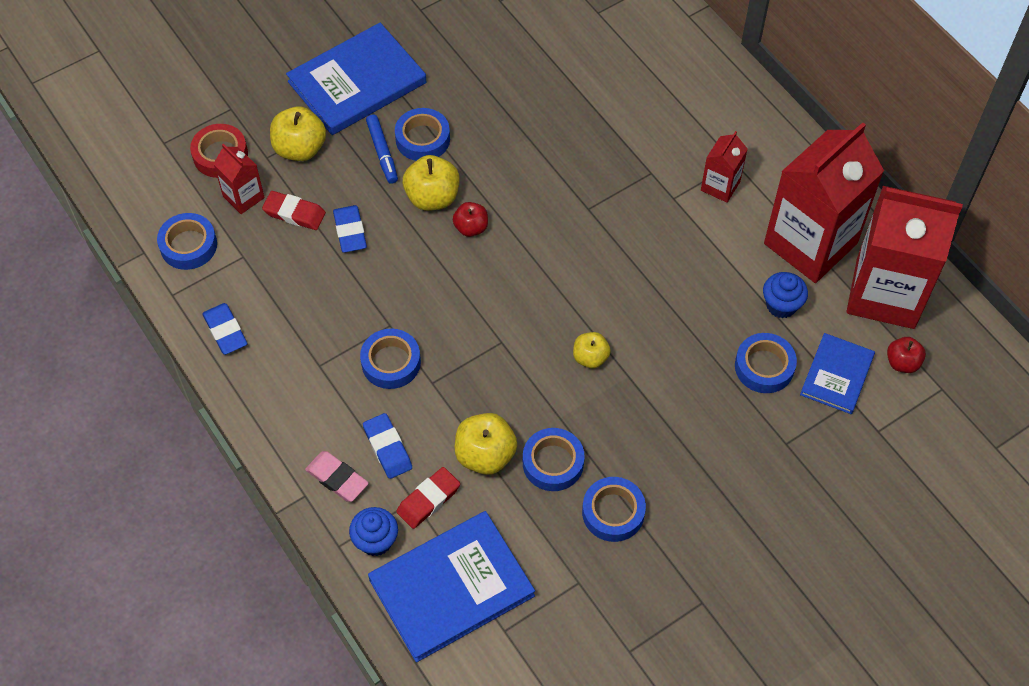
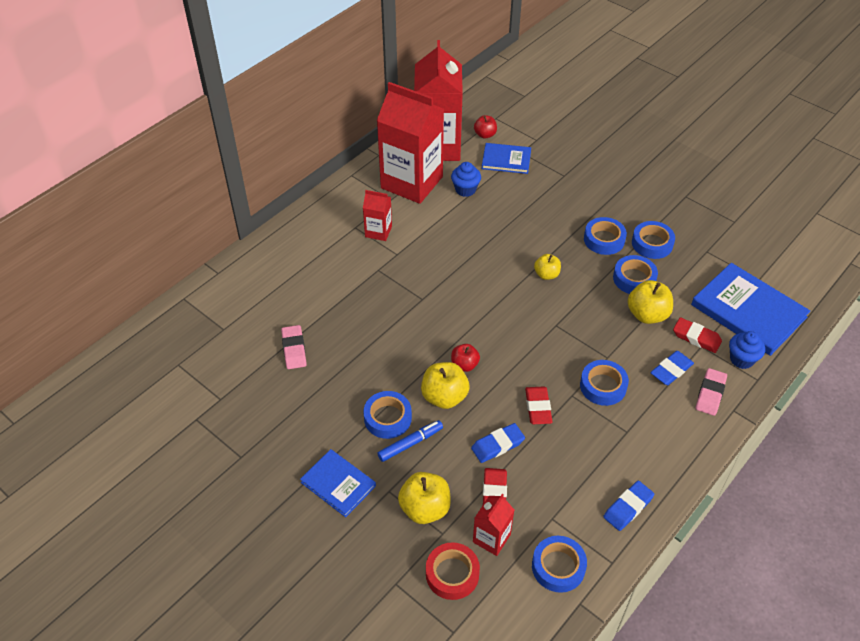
camera: 105 degrees left, 10 degrees down
blue book [286,23,426,135] -> blue book [300,449,376,517], size x0.58
blue tape [735,333,797,393] -> blue tape moved to [584,217,627,255]
none -> pink eraser [281,325,307,369]
none -> red eraser [525,386,552,424]

